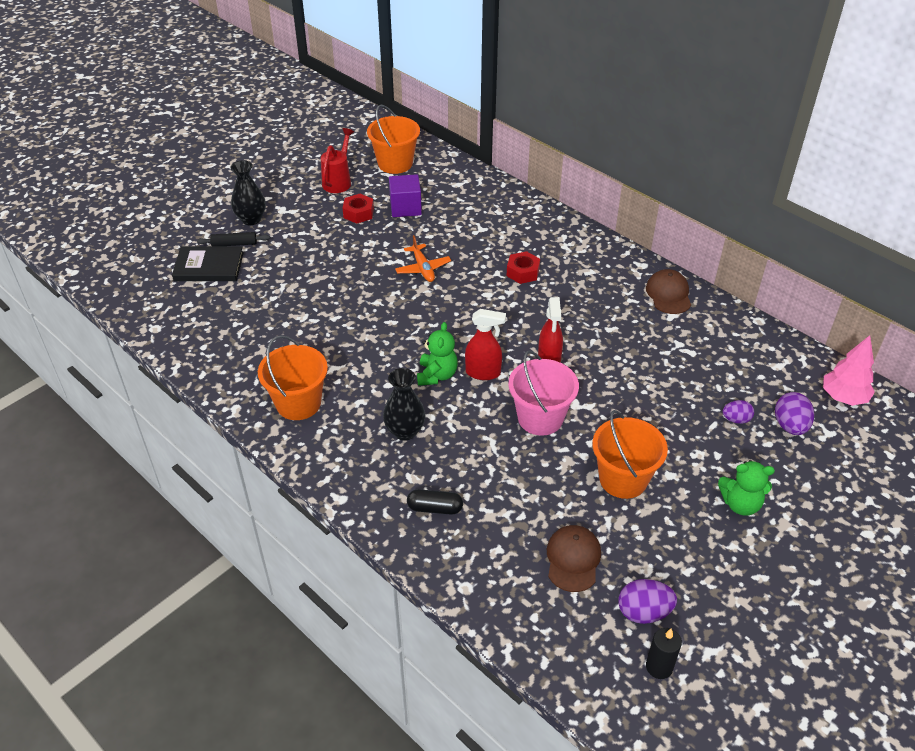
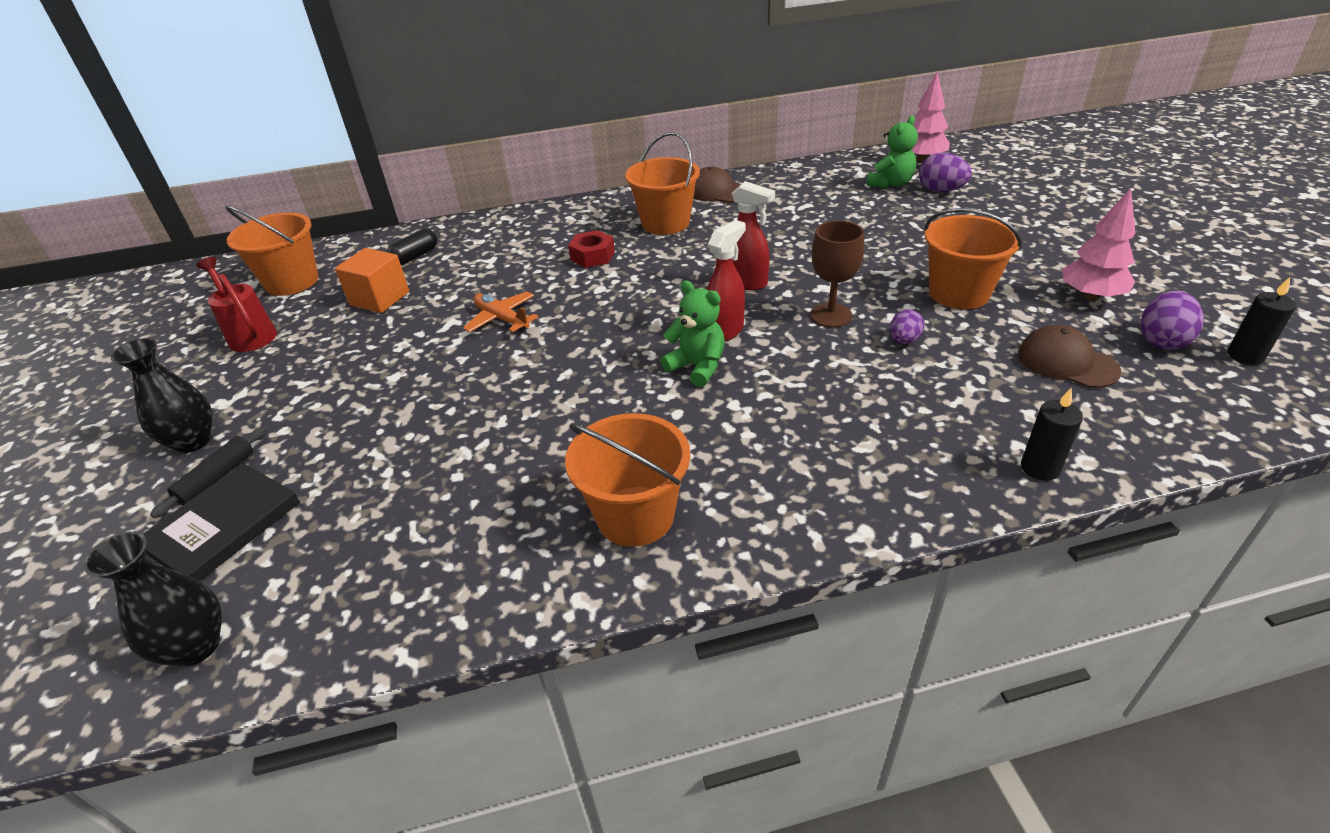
camera: 55 degrees left, 5 degrees down
red nut [343,194,374,224] -> none
black vase [383,368,425,441] -> black vase moved to [83,531,222,667]
purple cube [389,174,422,217] -> orange cube [335,248,409,313]
orange plane [395,235,451,282] -> orange plane turned 150 degrees counterclockwise [463,292,538,333]
black capsule [407,489,463,515] -> black capsule moved to [386,229,437,265]
pink bucket [508,350,579,436] -> brown goblet [810,220,864,328]
green teddy bear [718,460,775,516] -> green teddy bear moved to [867,116,918,189]
purple egg [723,400,754,424] -> purple egg moved to [890,309,924,344]
none -> orange bucket [625,132,700,235]
none -> black candle [1021,388,1083,481]
none -> pink tree [1062,188,1135,301]

